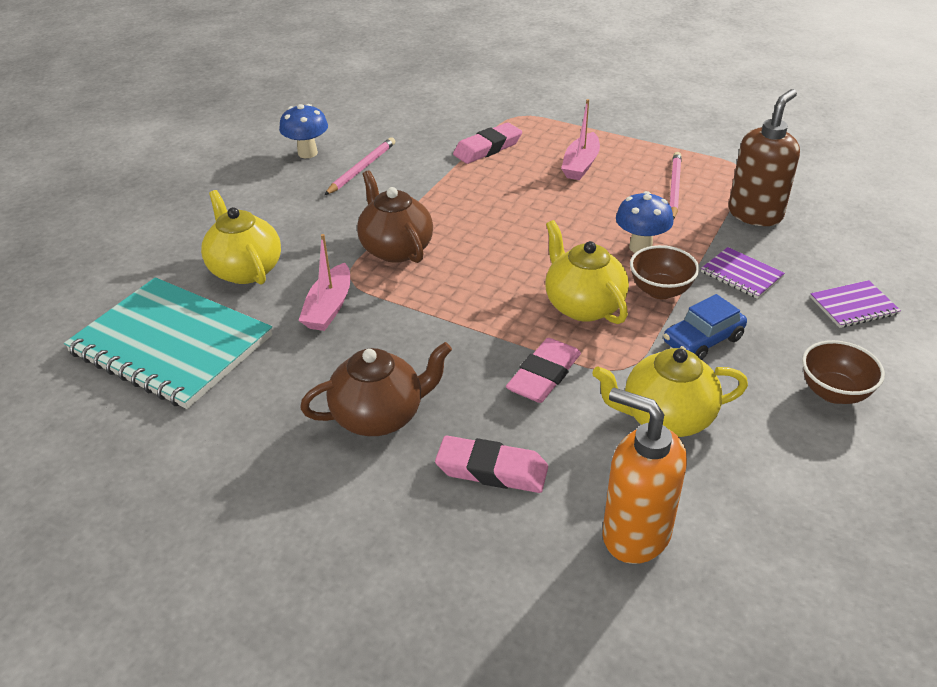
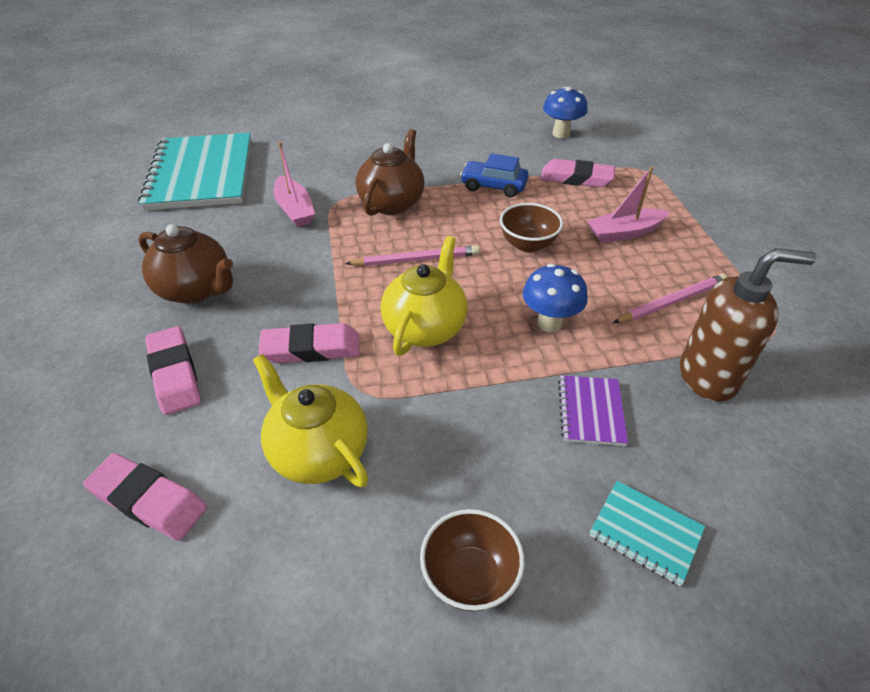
camera: 50 degrees right, 5 degrees up
yellow teapot [201,190,281,285] -> none
blue mushroom [279,104,328,158] -> blue mushroom moved to [543,87,588,138]
pink boat [298,234,350,331] -> pink boat turned 90 degrees counterclockwise [274,142,315,227]
pink pencil [325,137,395,195] -> pink pencil moved to [345,245,480,266]
orange soap dispenser [602,388,687,564] -> pink eraser [83,453,207,541]
brown bowl [630,245,699,299] -> brown bowl moved to [500,203,563,253]
blue car [663,294,747,360] -> blue car moved to [460,153,529,197]
purple notebook [810,280,901,328] -> turquoise notebook [590,481,705,586]

